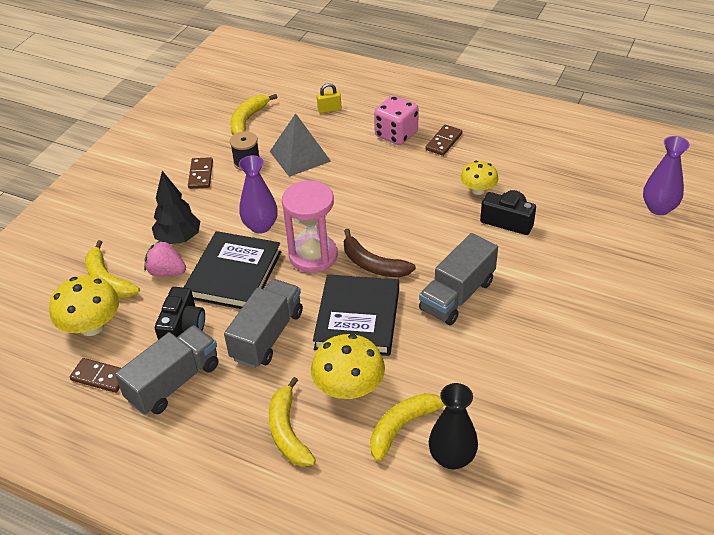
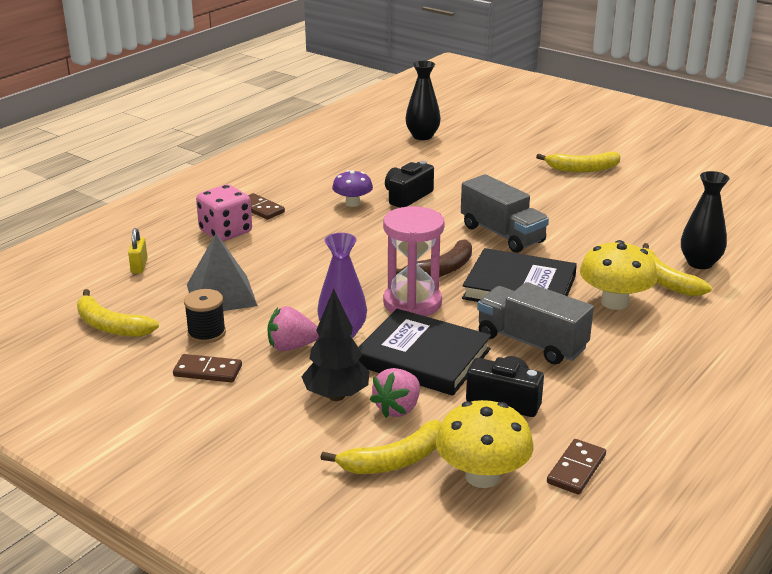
camera: 80 degrees left, 15 degrees down
grey truck [115,325,219,415] -> none
yellow banana [269,377,316,467] -> yellow banana moved to [536,152,620,172]
yellow mushroom [460,161,498,195] -> purple mushroom [332,170,373,207]
purple vase [643,136,690,215] -> black vase [406,61,441,140]
none -> pink strawberry [267,306,319,351]

